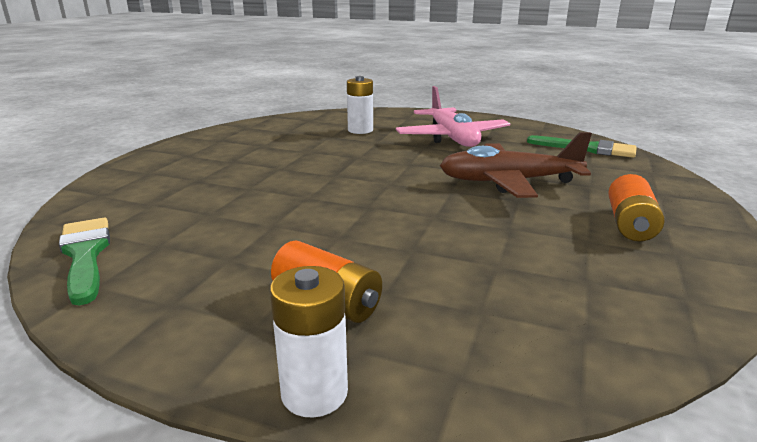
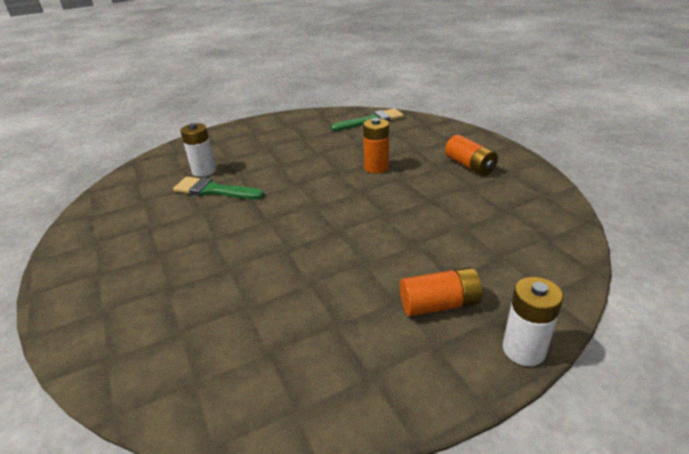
camera: 45 degrees left, 10 degrees up
green brush [59,218,110,305] -> green brush moved to [173,177,264,200]
pink plane [396,86,510,147] -> none
brown plane [440,132,592,198] -> orange battery [363,118,389,174]

